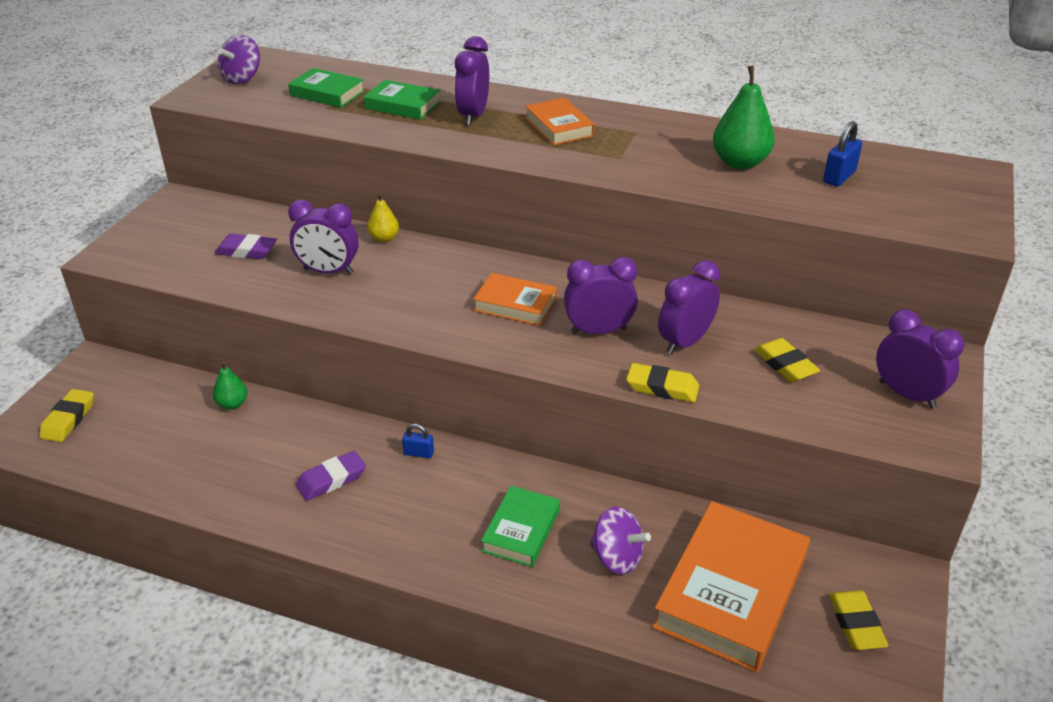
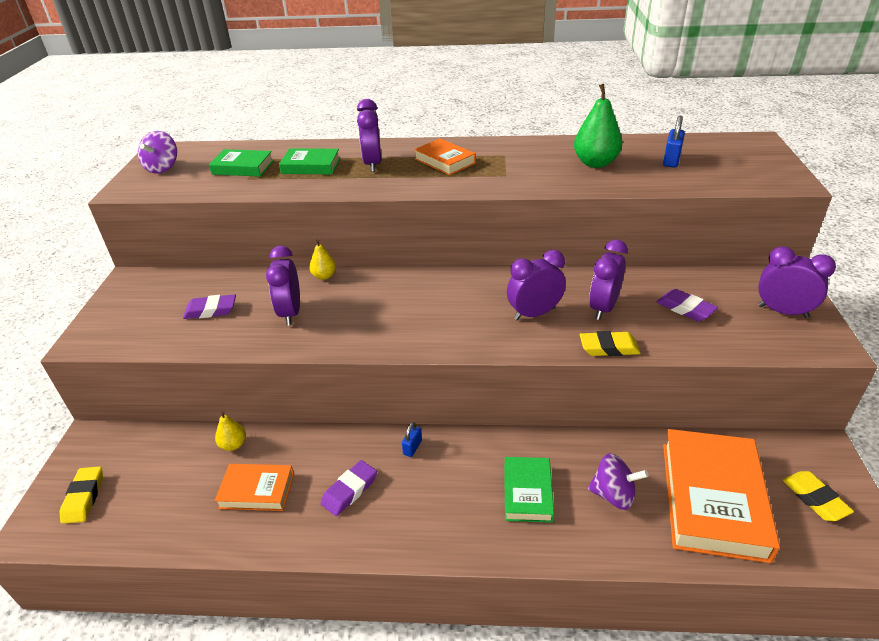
camera: 15 degrees left, 0 degrees up
green pear [213,362,247,409] -> yellow pear [215,411,246,451]
purple clock [288,200,358,275] -> purple clock turned 90 degrees clockwise [266,245,300,326]
blue padlock [402,424,434,458] -> blue padlock turned 60 degrees counterclockwise [402,422,422,457]
orange book [473,273,557,326] -> orange book moved to [215,464,294,511]
yellow eraser [754,338,820,382] -> purple eraser [657,289,718,321]

